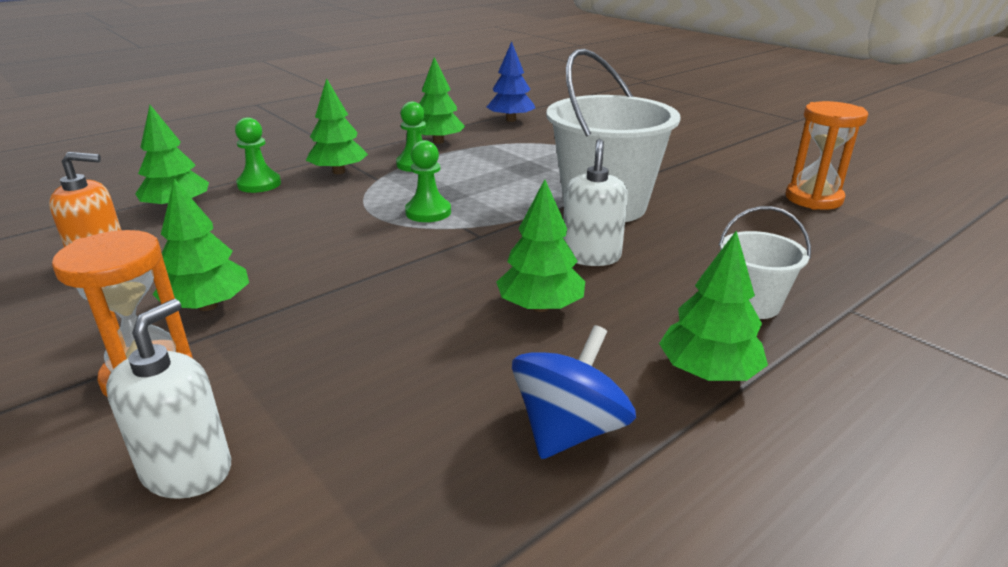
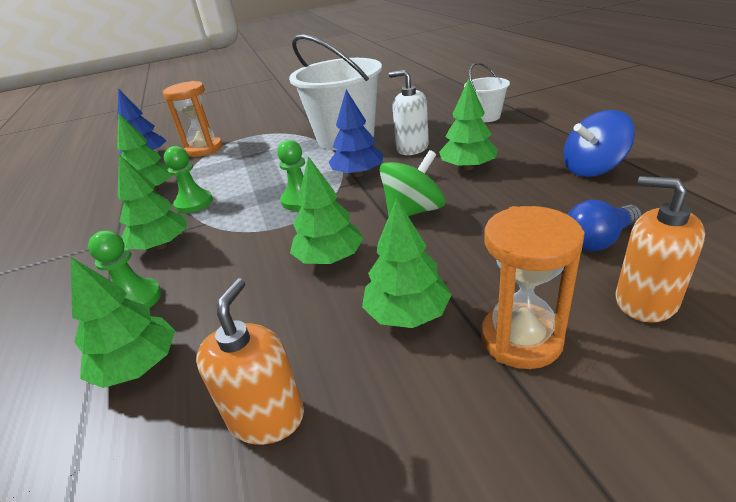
camera: 65 degrees left, 5 degrees up
white soap dispenser [106,299,231,499] -> orange soap dispenser [616,176,705,323]
blue spinning top [512,325,636,459] -> blue spinning top turned 75 degrees counterclockwise [564,110,635,177]
green tree [659,231,768,381] -> green tree moved to [290,156,364,264]
orange hourglass [786,101,868,210] -> orange hourglass moved to [162,81,222,157]
none -> blue tree [329,90,383,177]
none -> green spinning top [379,150,445,216]
none -> blue light bulb [567,200,642,251]

